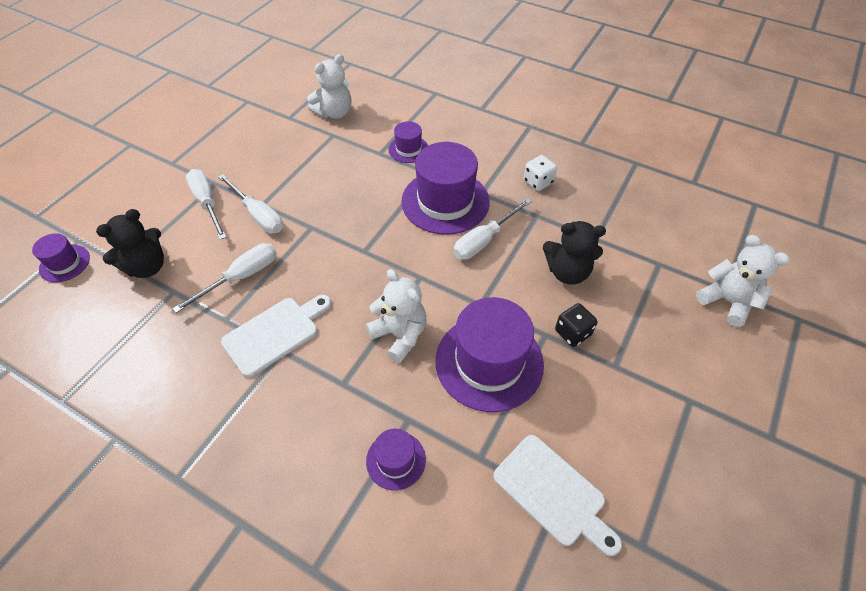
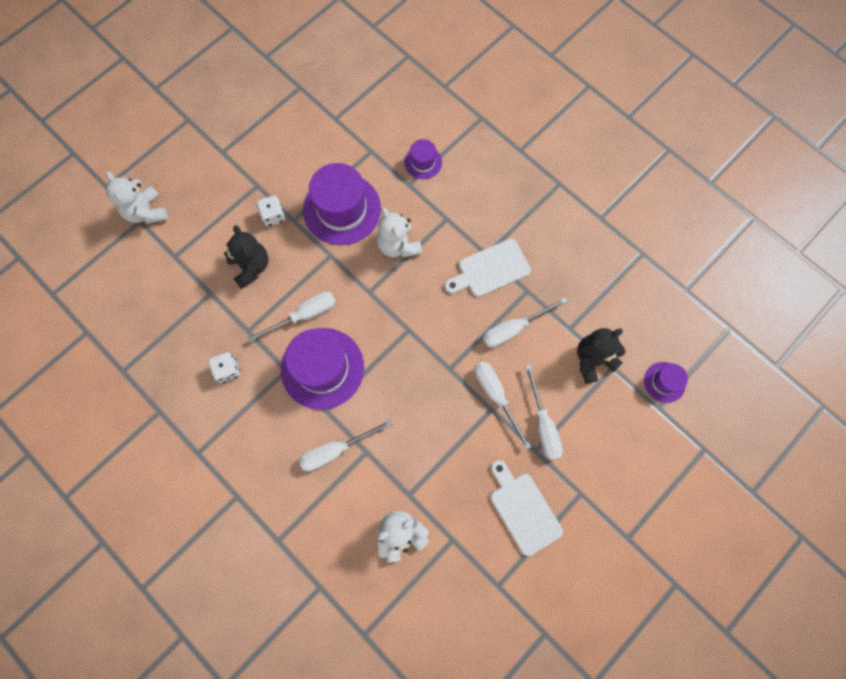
camera: 165 degrees left, 20 degrees up
purple hat [389,121,428,163] -> white screwdriver [299,420,392,471]
white cutting board [493,435,622,556] -> white cutting board moved to [491,460,563,556]
black teddy bear [543,221,606,285] -> black teddy bear turned 45 degrees clockwise [224,225,269,289]
black dice [555,303,598,347] -> white dice [257,195,285,227]

